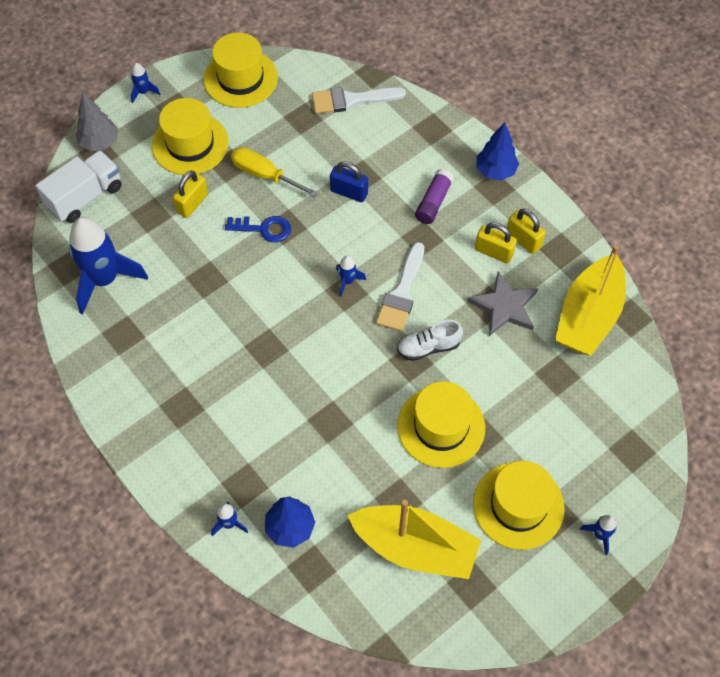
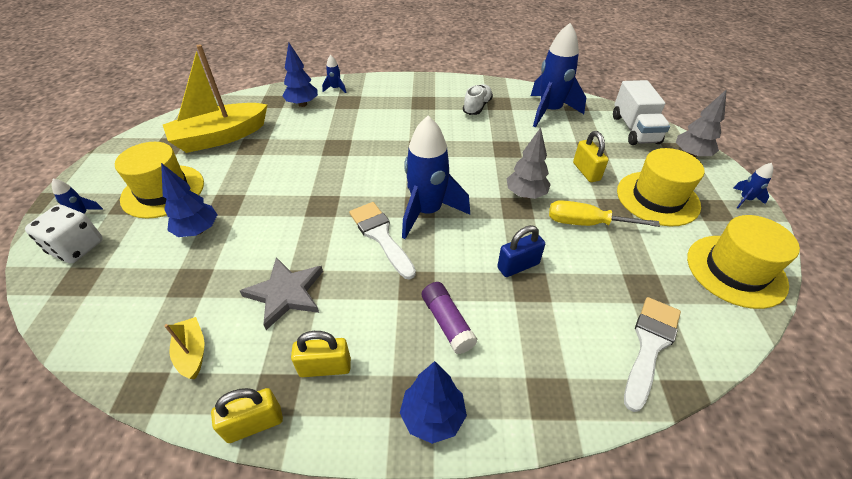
camera: 130 degrees right, 15 degrees down
blue key [225,216,291,242] -> grey tree [507,127,551,199]
yellow screwdriver [231,147,318,197] -> yellow screwdriver turned 150 degrees counterclockwise [549,200,660,227]
blue rocket [336,256,366,297] -> blue rocket [402,116,470,239], size x2.31
white shoe [397,320,463,361] -> white shoe moved to [463,84,493,115]
yellow hat [397,381,485,468] -> none
yellow padlock [475,222,517,264] -> yellow padlock moved to [211,388,283,443]
yellow boat [555,245,626,356] -> yellow boat [164,317,205,379], size x0.45
none -> white dice [25,205,103,263]
none -> blue tree [161,163,217,237]

